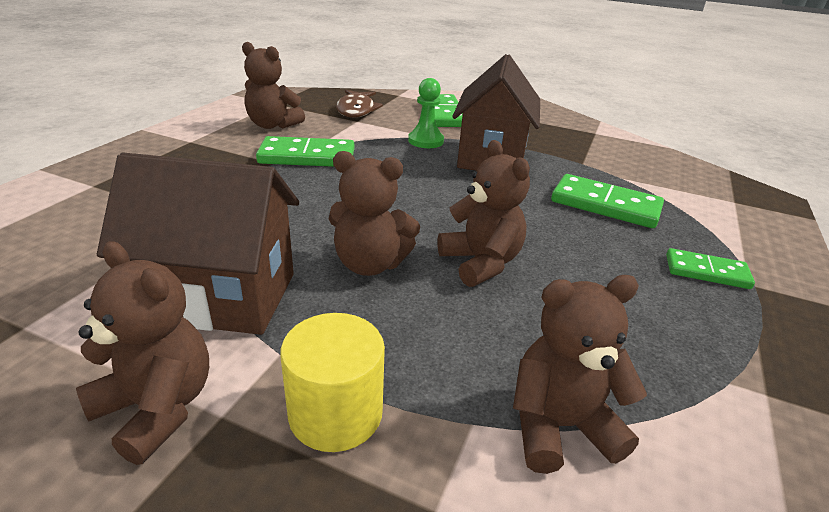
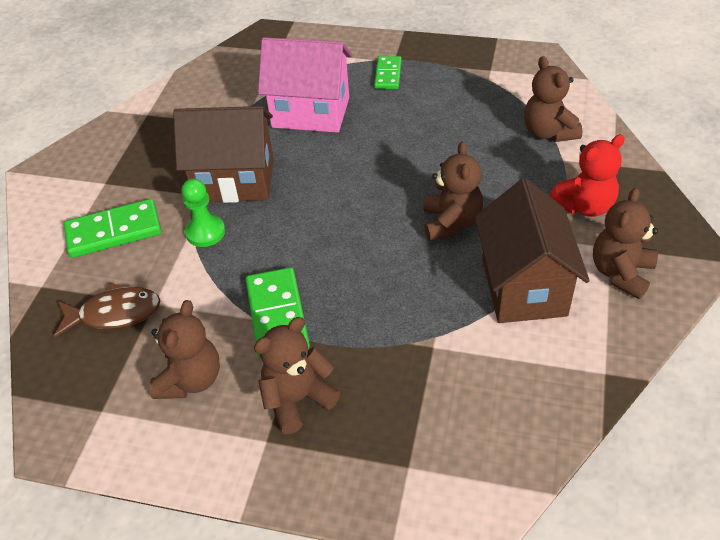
camera: 95 degrees left, 15 degrees up
yellow cylinder [280,313,385,452] -> red teddy bear [549,134,625,217]
brown teddy bear [437,140,530,287] -> brown teddy bear moved to [254,317,340,434]
green domino [551,174,664,228] -> pink house [258,37,352,133]

